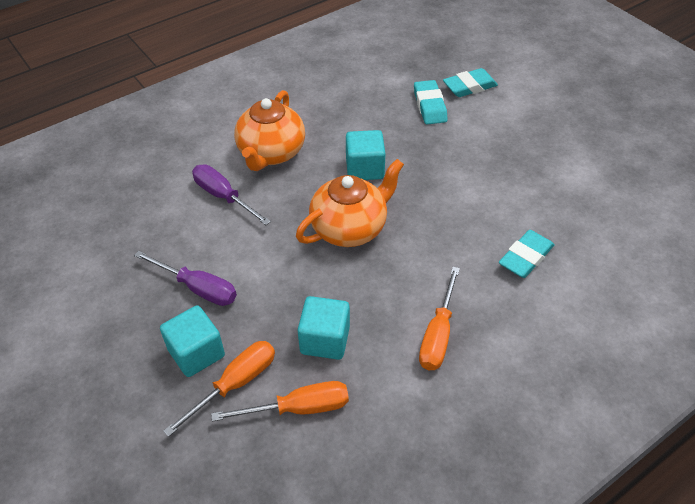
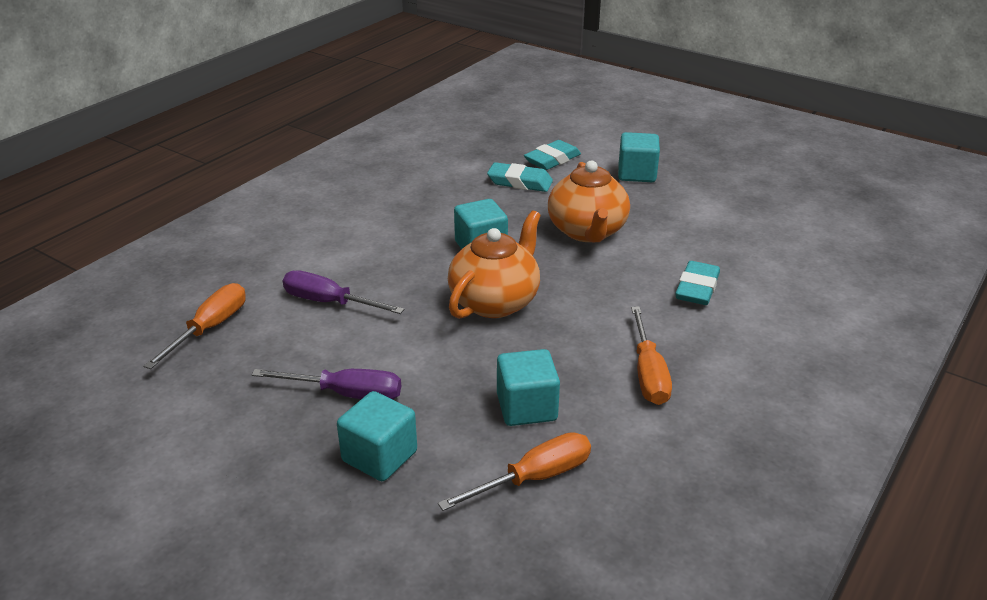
camera: 20 degrees left, 15 degrees down
orange screwdriver [164,341,275,437] -> orange screwdriver moved to [143,283,246,369]
orange teapot [234,90,305,171] -> orange teapot moved to [548,161,630,242]
turquoise eraser [414,80,448,124] -> turquoise eraser turned 45 degrees counterclockwise [487,162,553,192]
none -> turquoise cube [618,132,660,182]

